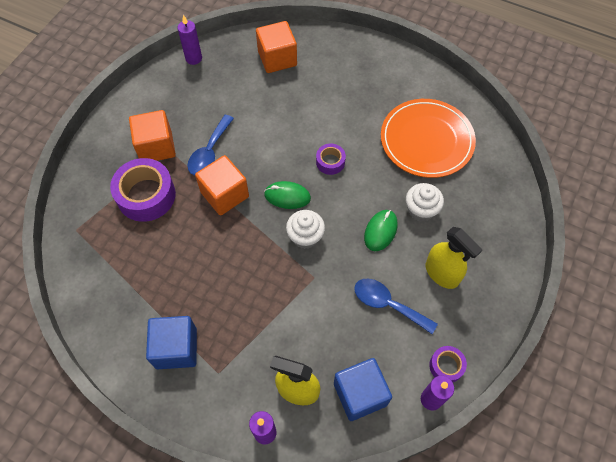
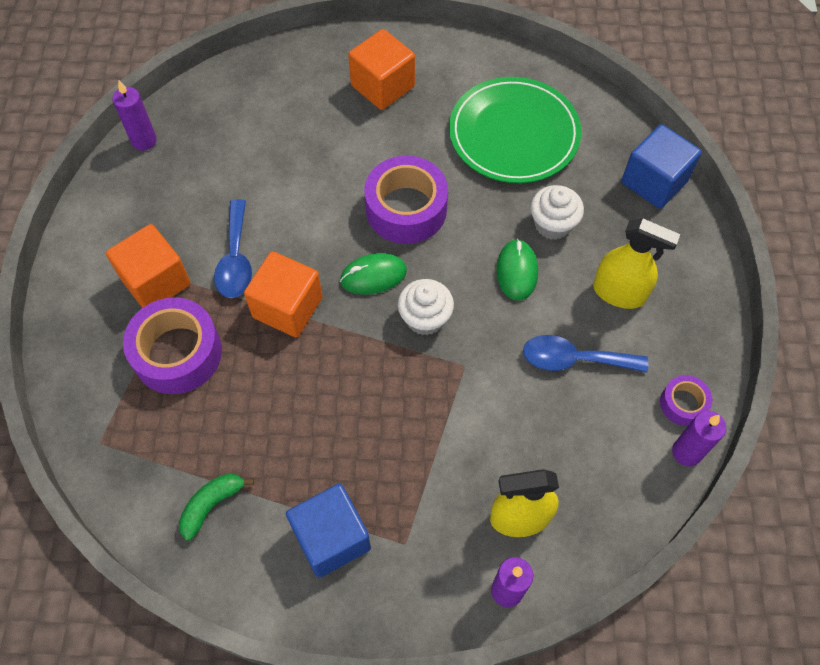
camera: 25 degrees left, 0 degrees up
orange cube [256,21,297,73] -> orange cube moved to [348,29,415,110]
purple tape [316,144,346,175] -> purple tape [364,156,448,244], size x1.95
blue cube [334,358,392,421] -> blue cube moved to [621,124,702,209]
orange plate [381,99,476,178] -> green plate [449,77,582,183]
none -> green banana [179,474,254,541]

